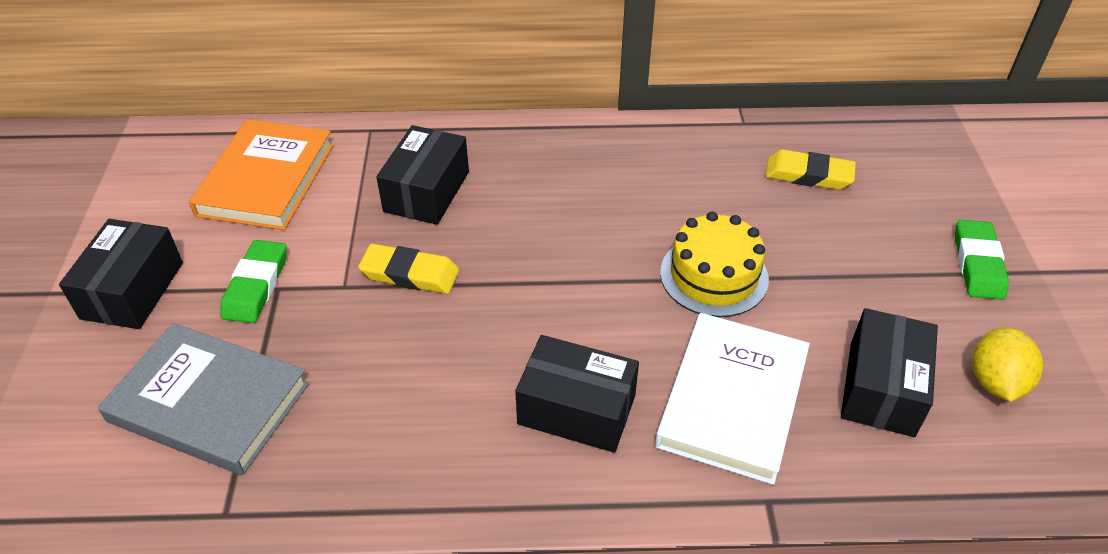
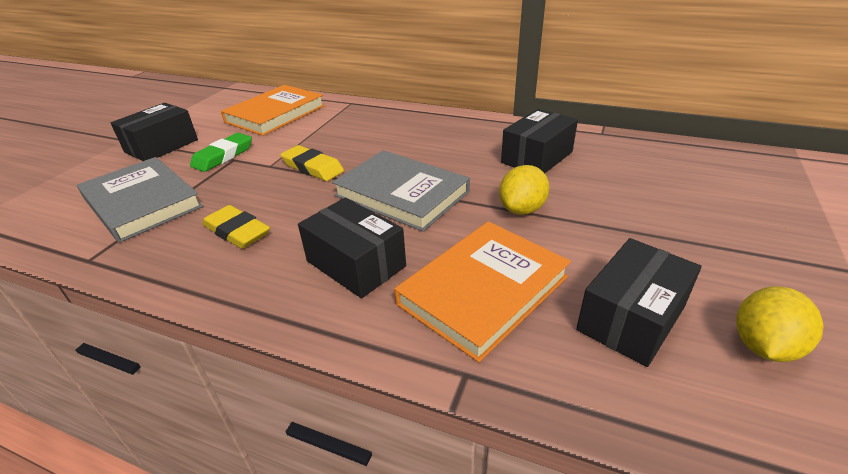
camera: 25 degrees right, 10 degrees down
black box [376,125,469,225] -> black box moved to [501,109,578,173]
white book [655,313,810,485] -> orange book [394,221,571,362]
yellow cake [660,212,769,317] -> yellow lemon [499,165,549,215]
yellow eraser [765,149,856,190] -> yellow eraser moved to [202,205,270,249]
green eraser [955,220,1009,300] -> none
none -> grey book [332,150,470,232]

